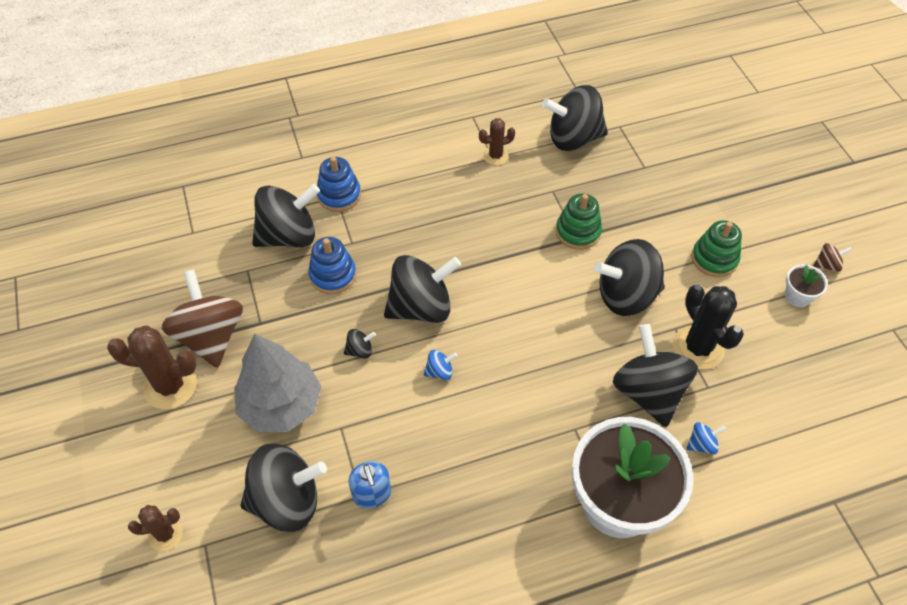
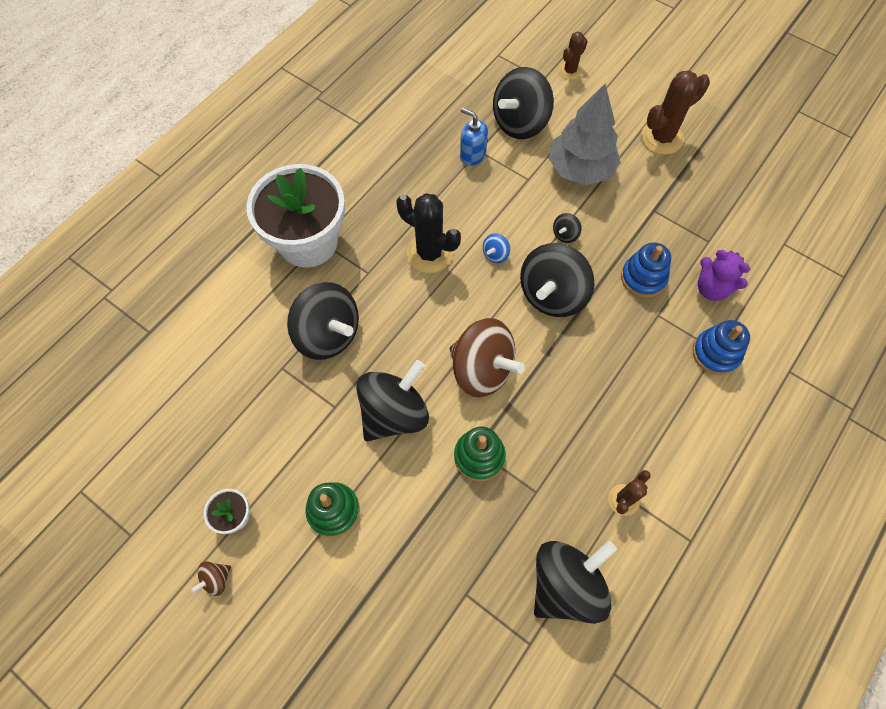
camera: 145 degrees right, 10 degrees up
brown spinning top [162,269,243,368] -> brown spinning top moved to [450,318,525,397]
black spinning top [252,184,320,247] -> purple teddy bear [698,250,750,301]
black cactus [673,284,744,370] -> black cactus moved to [396,193,461,273]
blue spinning top [686,422,726,454] -> none

